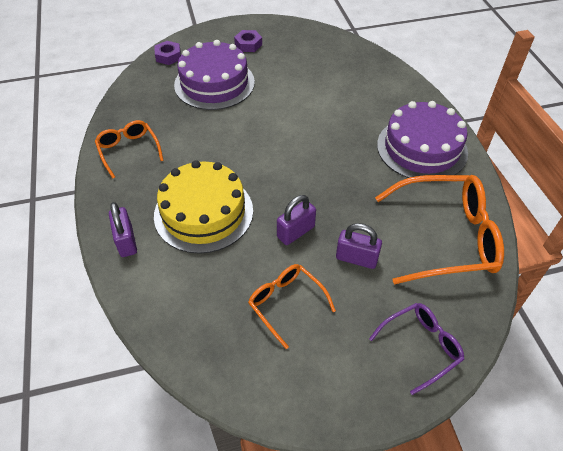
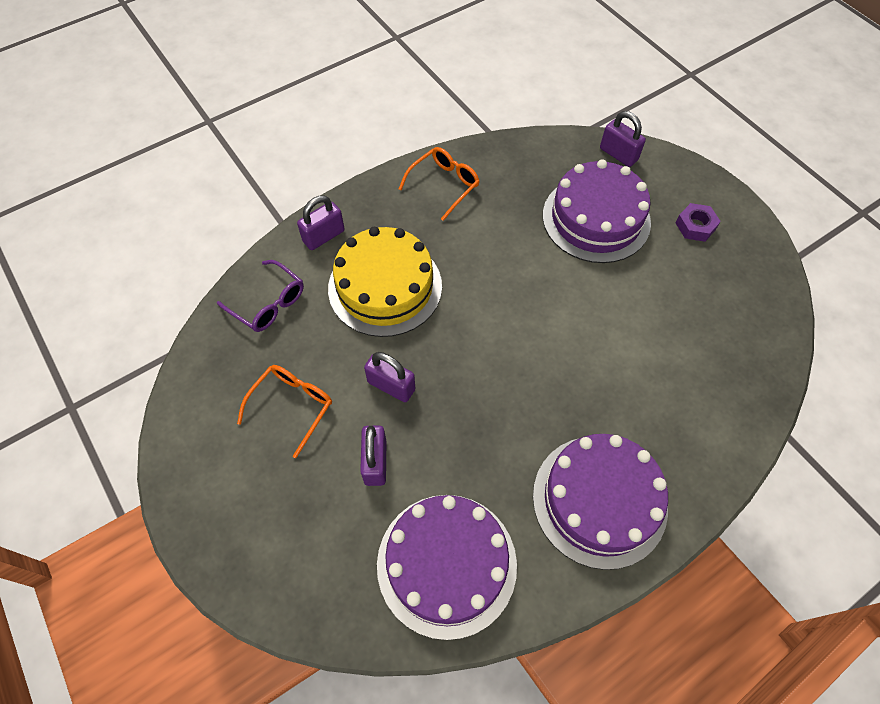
camera: 70 degrees right, 10 degrees up
purple nut [155,41,181,65] -> purple padlock [600,111,646,167]
purple glasses [369,303,465,395] -> purple glasses moved to [217,260,304,332]
orange glasses [375,175,504,284] -> purple cake [377,495,517,640]

